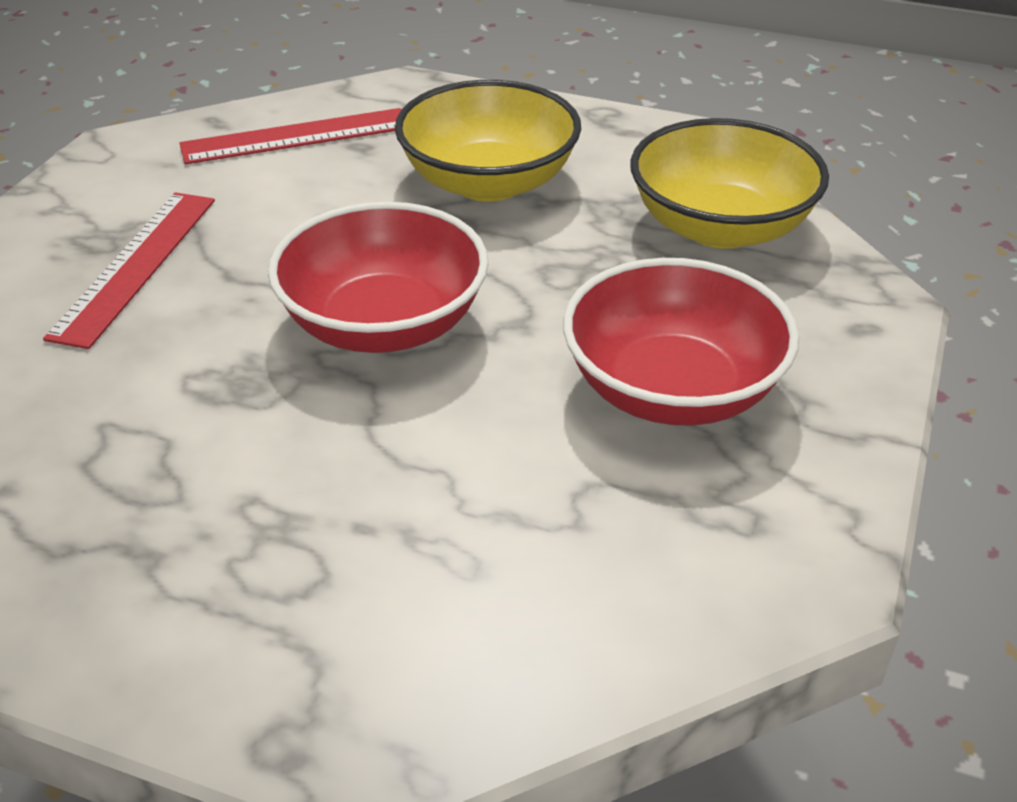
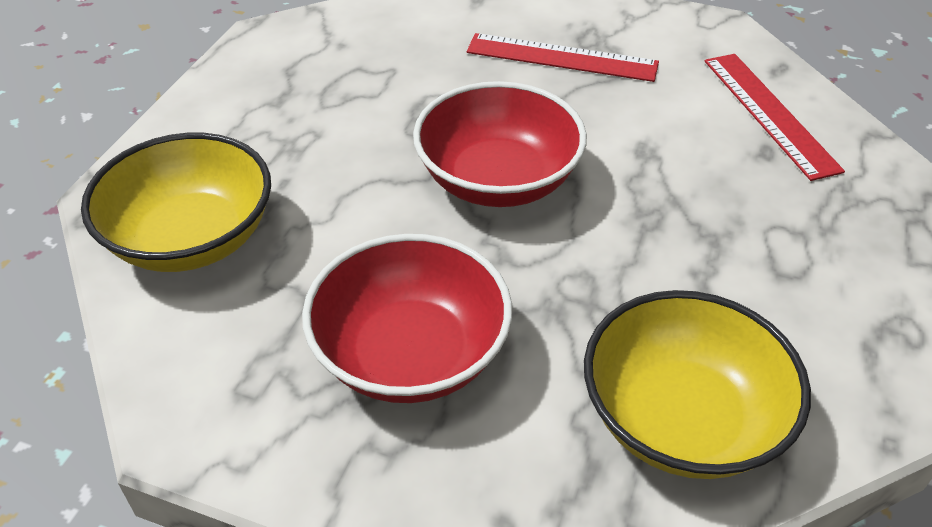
camera: 90 degrees right, 5 degrees up
yellow bowl [395,80,581,202] -> yellow bowl moved to [81,133,271,272]

